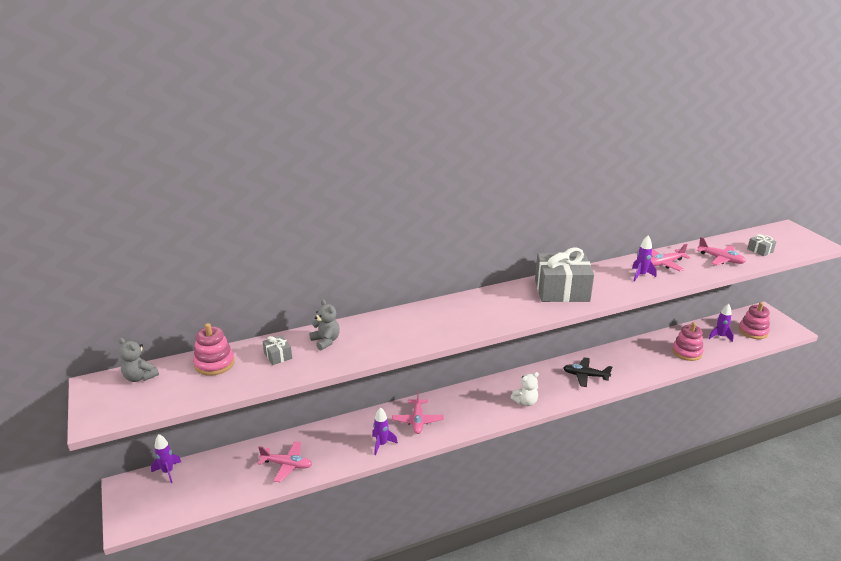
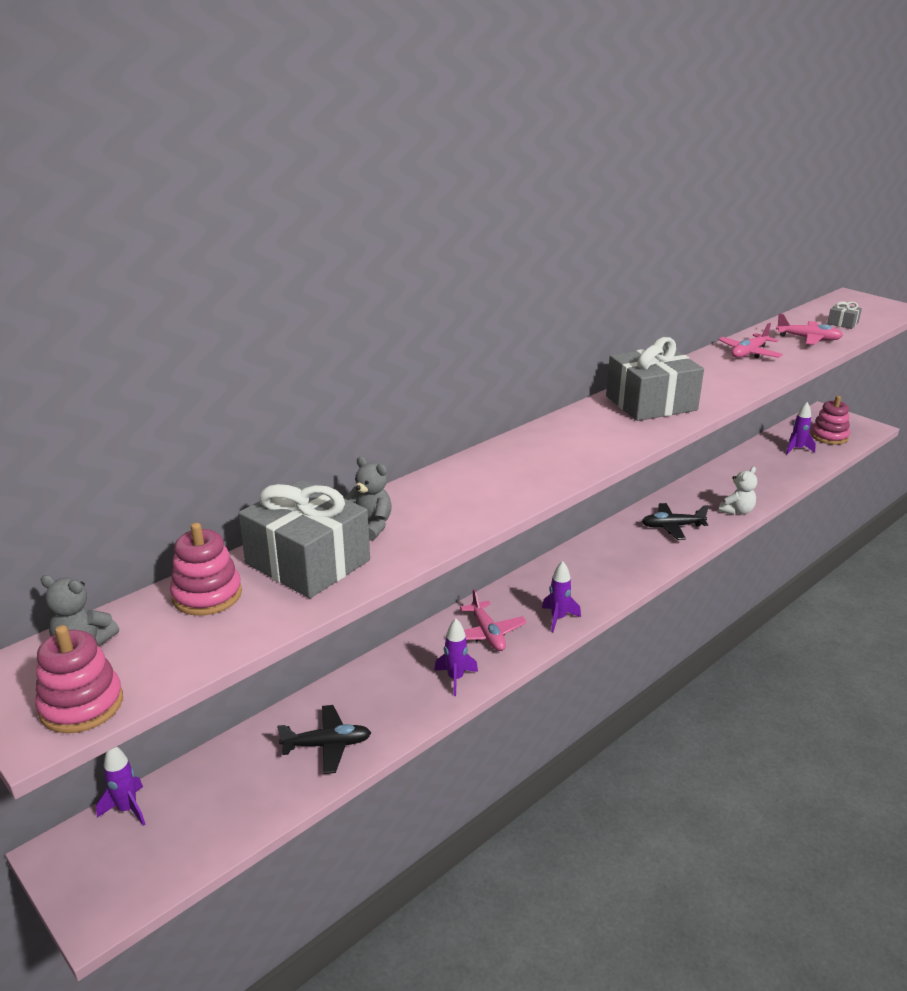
camera: 20 degrees left, 0 degrees up
pink plane [258,441,312,483] -> black plane [277,705,371,774]
grey gift [262,335,292,365] -> grey gift [238,480,370,598], size x2.35
white teddy bear [510,372,539,406] -> white teddy bear moved to [719,467,757,515]
purple rocket [632,235,657,282] -> purple rocket moved to [542,561,581,632]
pink stacking toy [672,322,704,361] -> pink stacking toy moved to [35,625,123,733]

